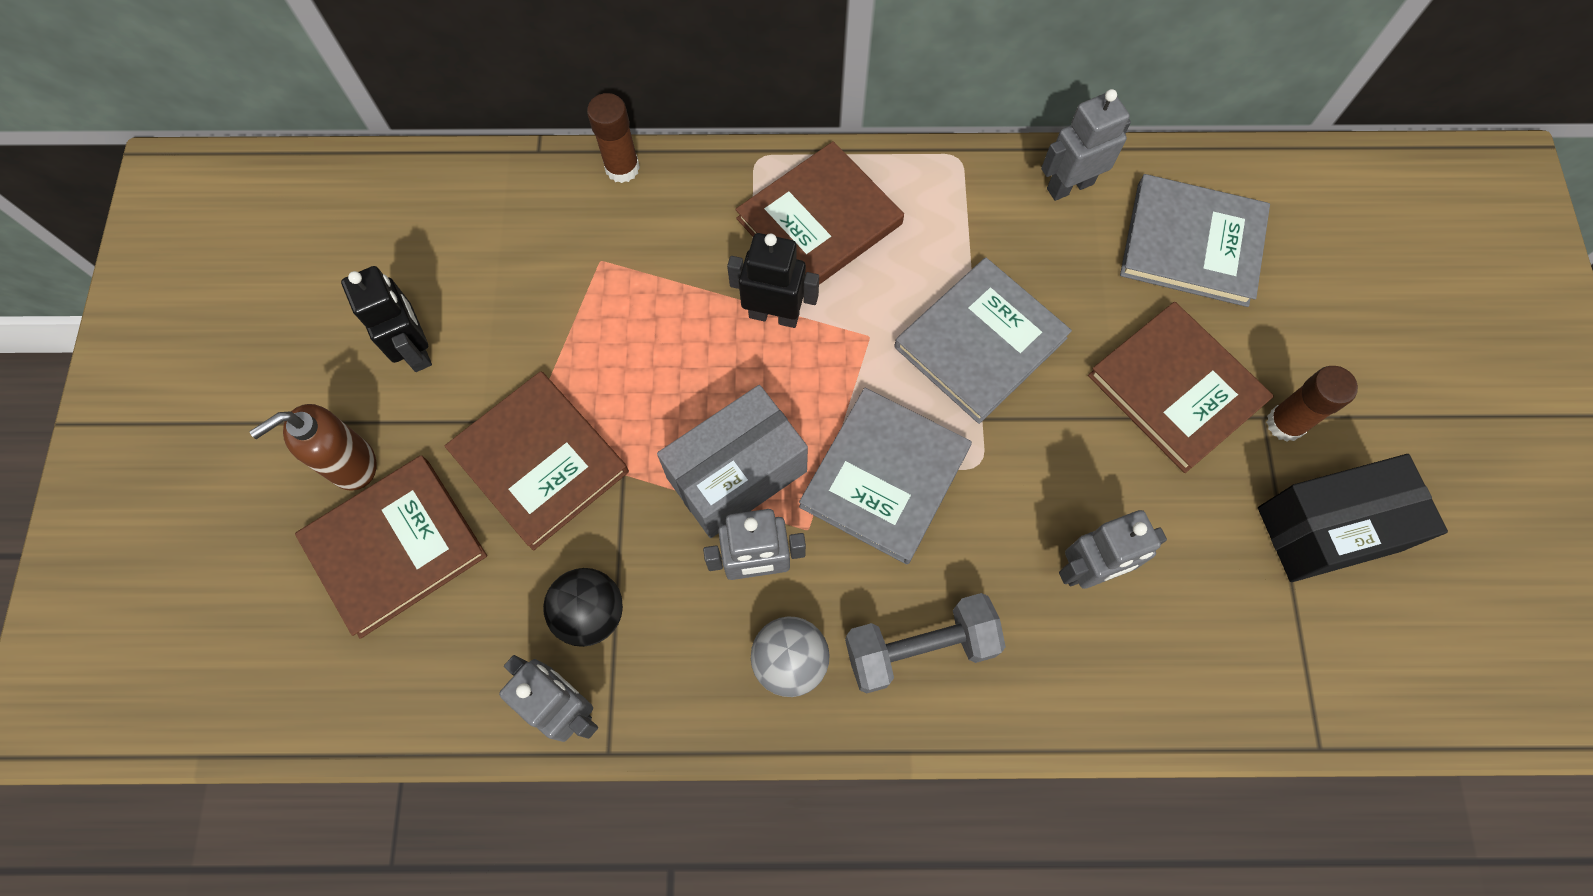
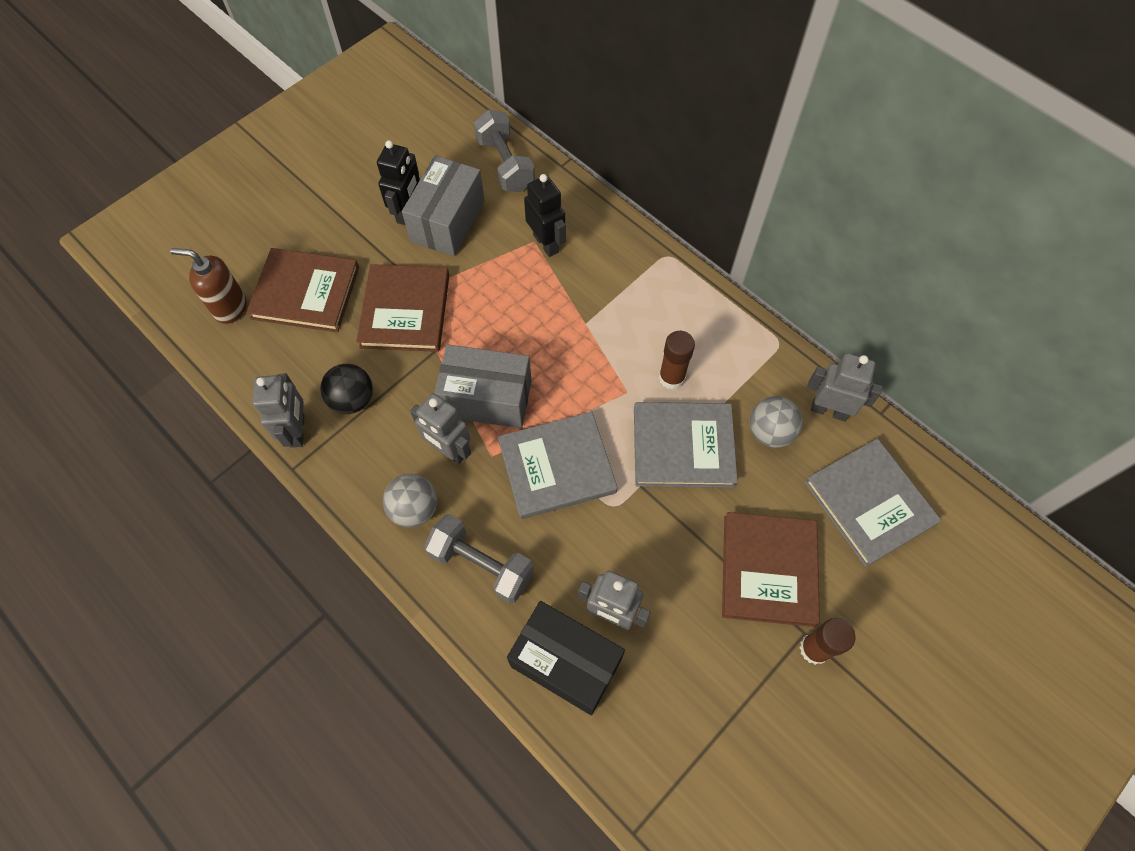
camera: 45 degrees right, 5 degrees down
brown soap dispenser [250,404,377,491] -> brown soap dispenser moved to [170,248,247,324]
brown glue stick [587,93,640,183] -> brown glue stick moved to [659,331,695,390]
black robot [727,233,819,328] -> black robot moved to [524,174,566,257]
brown book [735,141,904,285] -> none
black box [1258,454,1448,582] -> black box moved to [507,601,625,715]
none -> grey box [402,155,485,256]
none -> grey dumbbell [474,110,535,192]
none -> grey ball [750,396,803,448]

